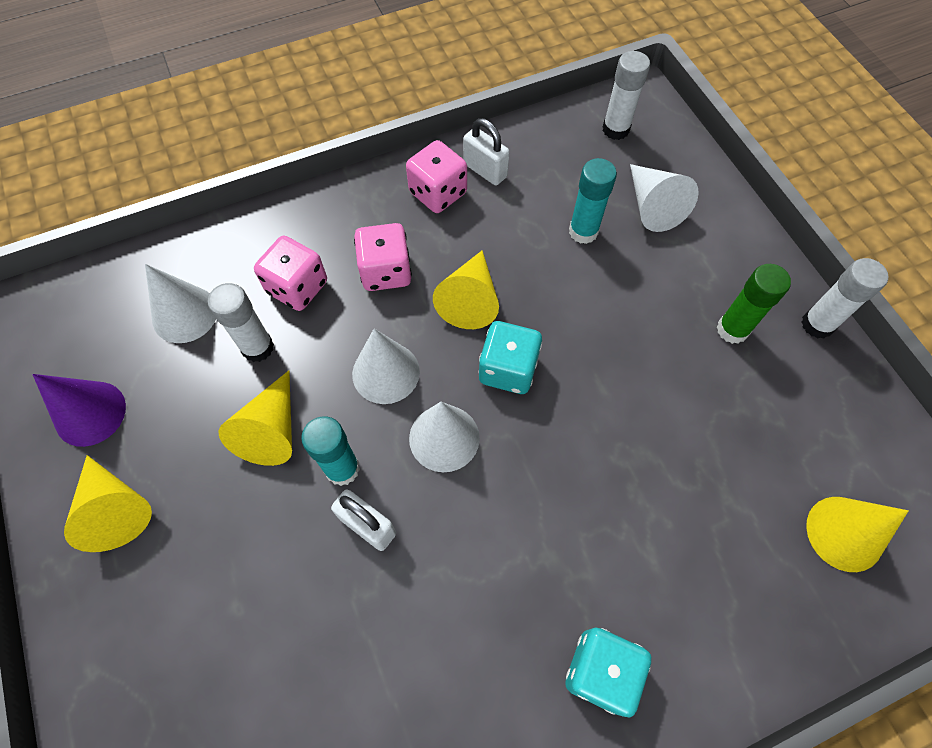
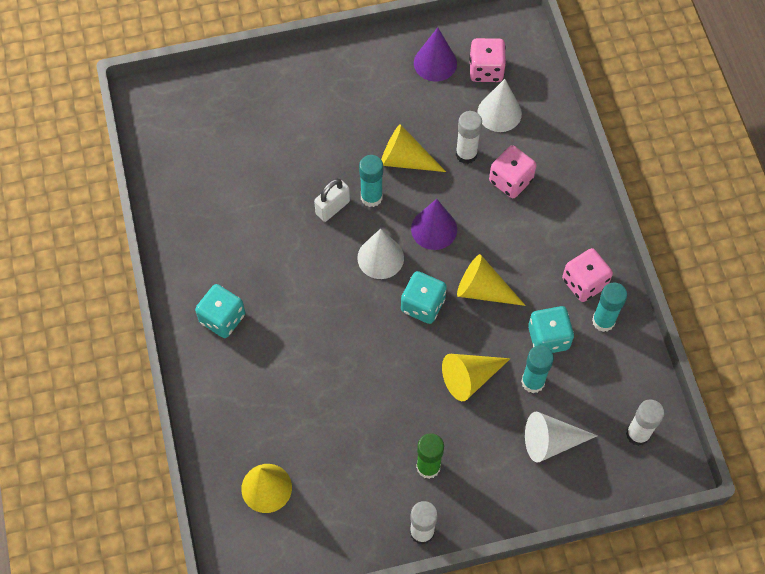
camera: 100 degrees right, 0 degrees up
yellow cone [64,455,152,552] -> yellow cone moved to [442,354,510,401]
white cone [352,329,420,404] -> purple cone [411,199,457,250]
pink dice [354,223,412,291] -> pink dice moved to [469,38,506,82]
white padlock [463,118,510,186] -> turquoise glue stick [592,283,627,332]
none -> turquoise dice [528,306,574,353]

